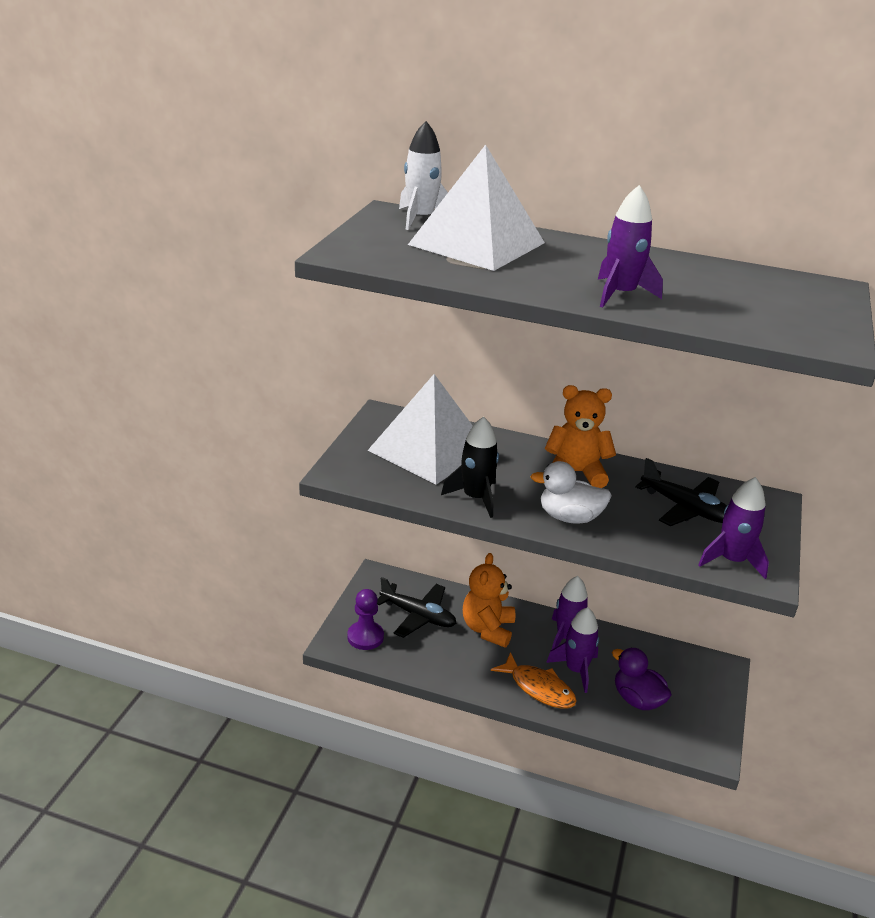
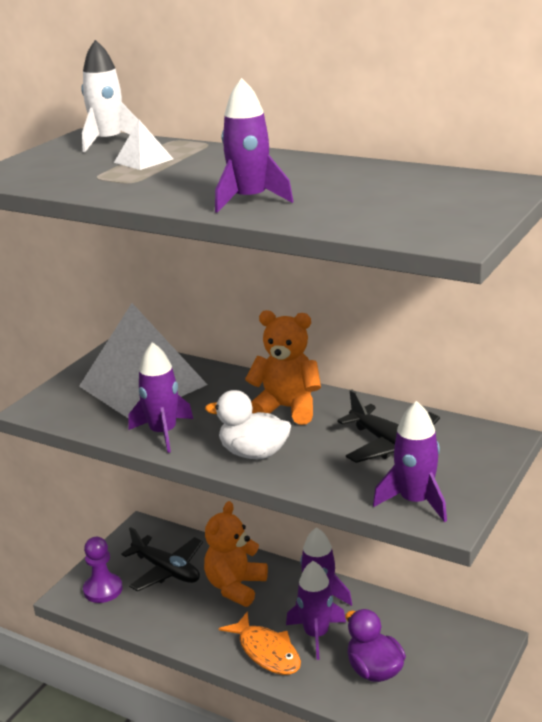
camera: 15 degrees right, 5 degrees down
white pyramid [408,145,545,271] -> white pyramid [114,120,173,170], size x0.41
black rocket [441,417,499,518] -> purple rocket [128,342,193,453]

